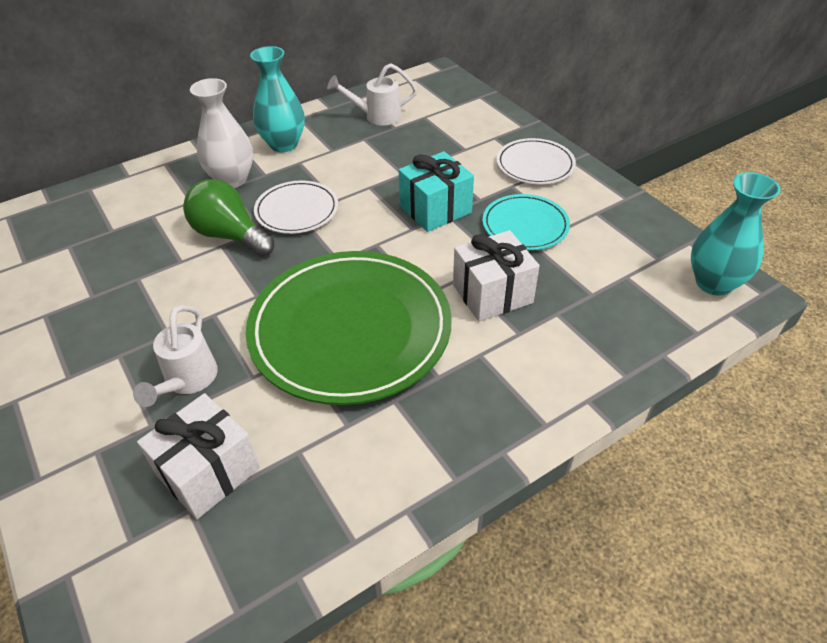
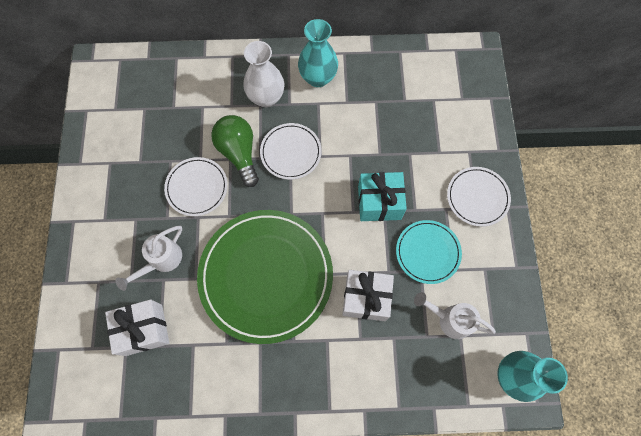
camera: 30 degrees right, 25 degrees up
white watering can [327,63,417,126] -> white watering can moved to [414,292,496,339]
none -> white plate [164,157,228,216]

